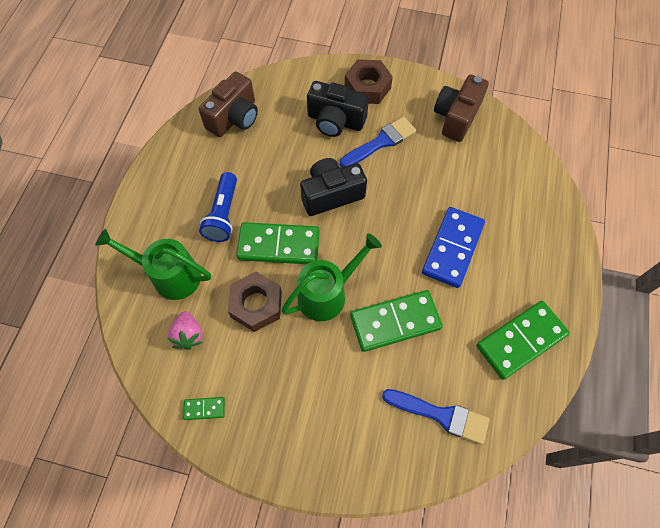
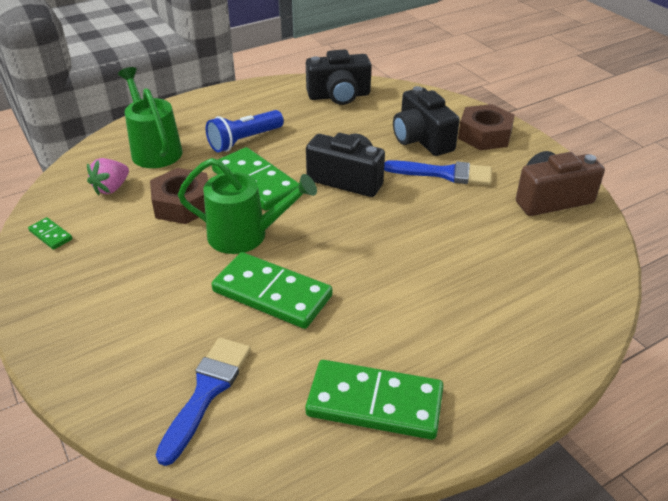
camera: 45 degrees right, 25 degrees down
brown camera [199,71,258,137] -> black camera [306,49,371,105]
blue brush [382,389,490,444] -> blue brush turned 135 degrees counterclockwise [156,338,251,466]
blue domino [422,207,485,288] -> none

